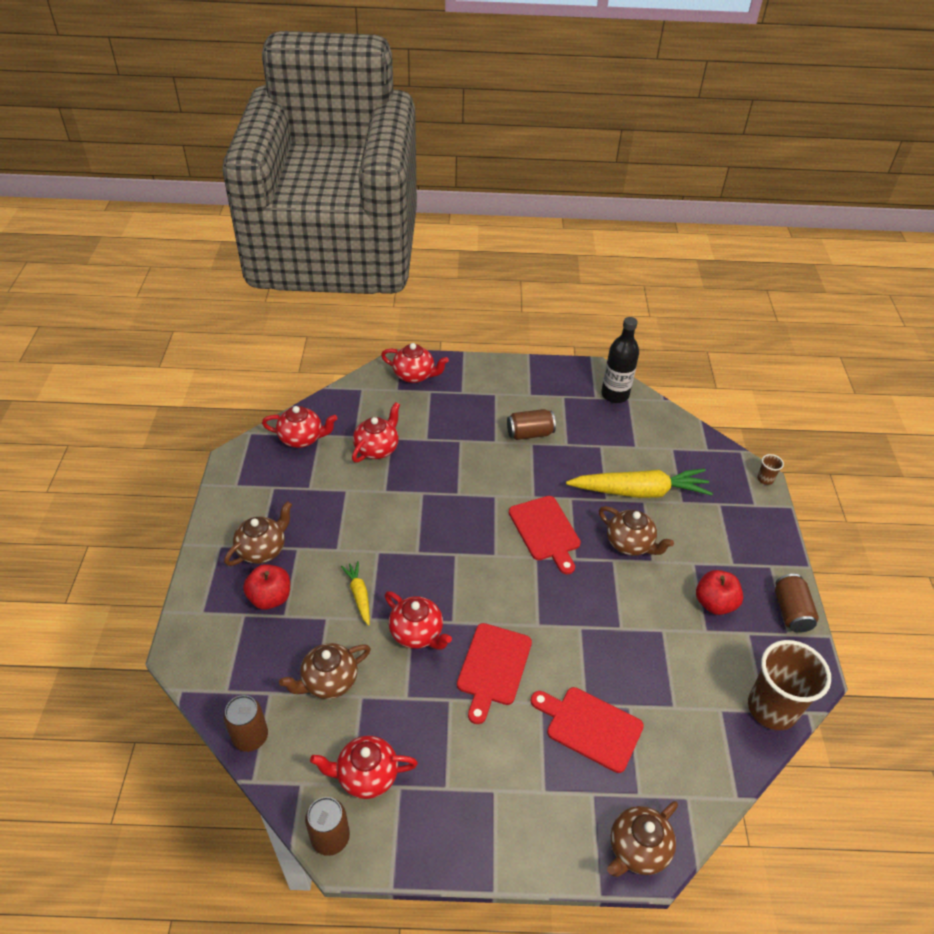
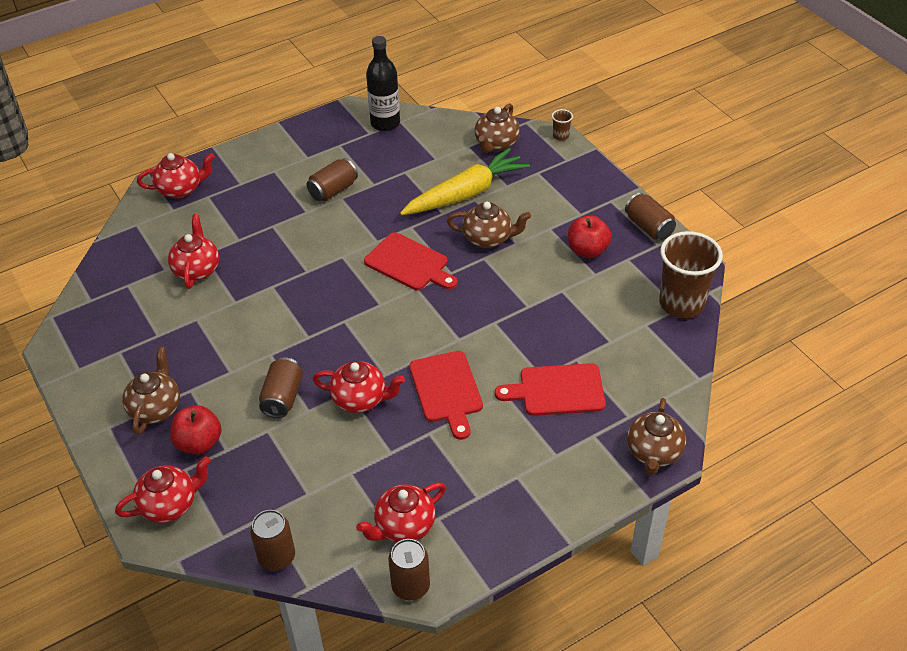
camera: 30 degrees left, 0 degrees up
red teapot [262,406,337,448] -> red teapot moved to [115,456,211,523]
brown teapot [279,643,371,699] -> brown teapot moved to [475,103,520,153]
yellow carrot [341,561,370,626] -> brown can [259,357,303,418]

